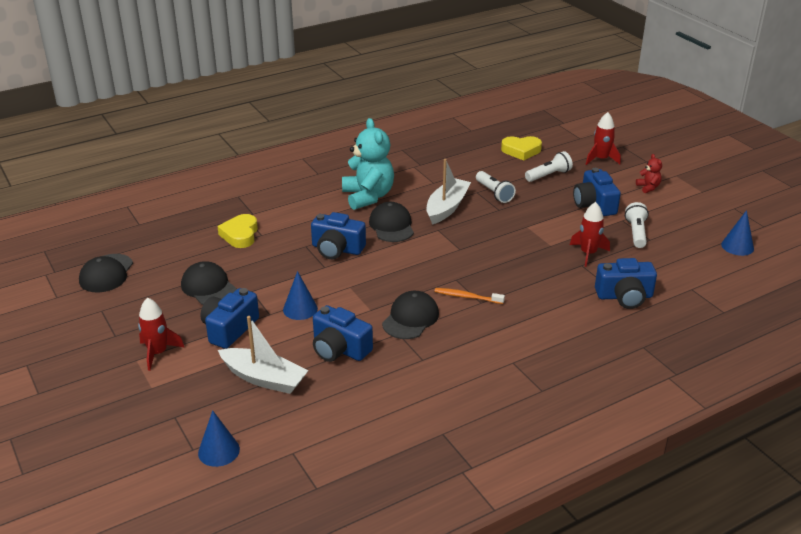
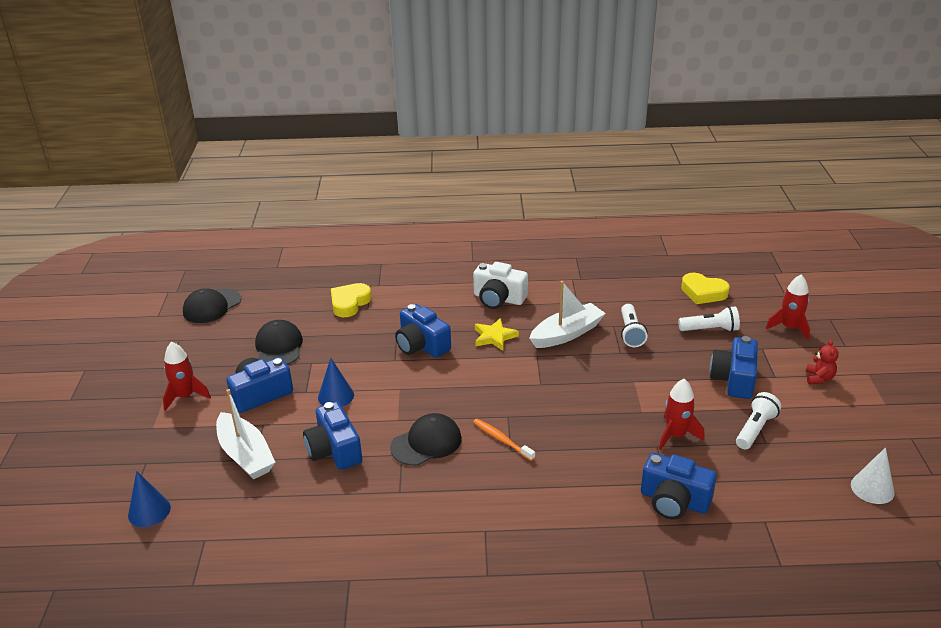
camera: 30 degrees right, 0 degrees up
turquoise teddy bear [342,118,394,210] -> white camera [473,262,528,309]
black cap [369,202,414,242] -> yellow star [475,318,519,351]
blue cone [721,210,754,256] -> white cone [851,447,895,504]

